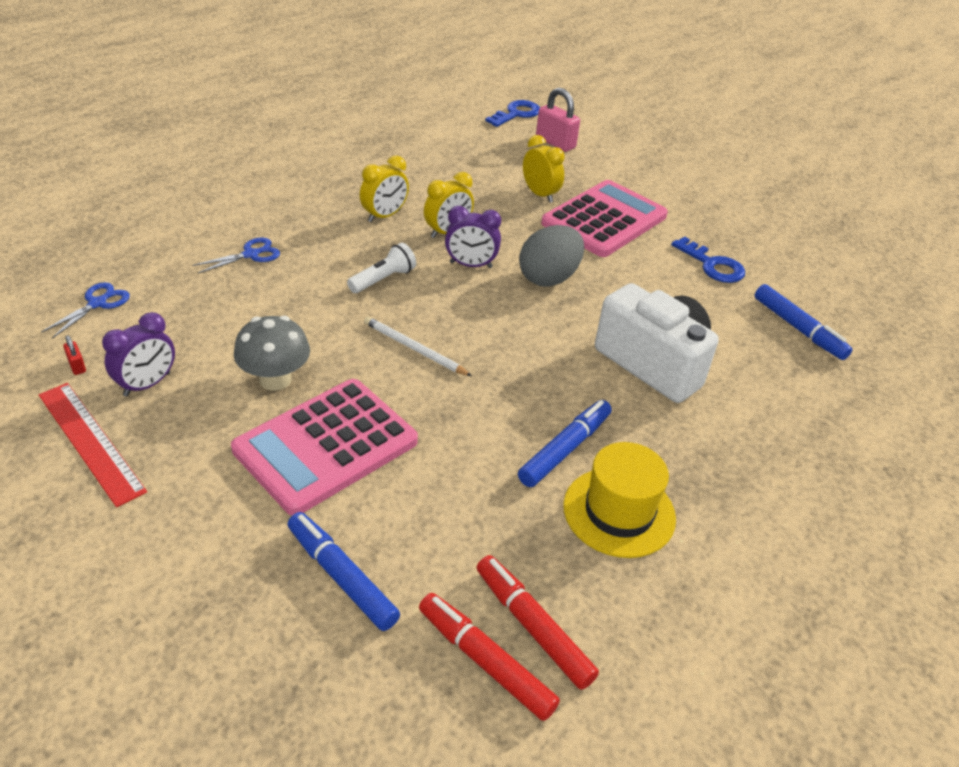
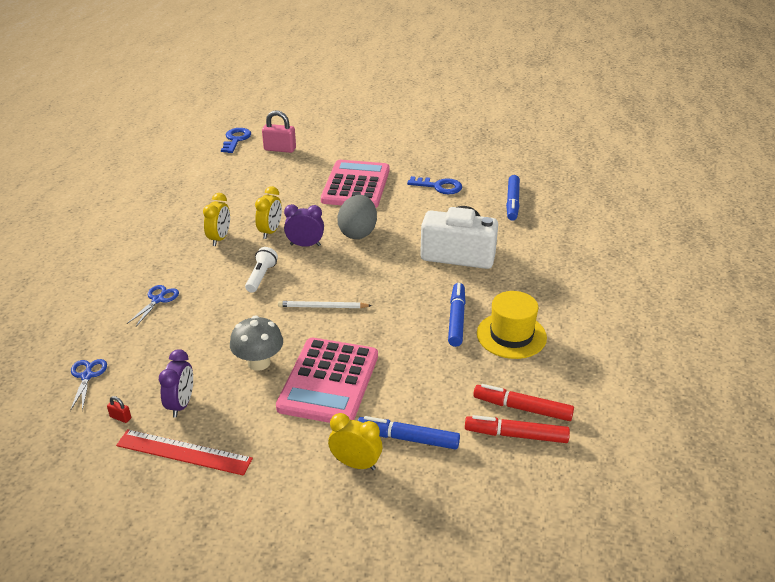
camera: 30 degrees left, 5 degrees down
purple clock [445,206,501,268] -> purple clock turned 150 degrees counterclockwise [284,204,324,247]
yellow clock [523,135,565,203] -> yellow clock moved to [328,413,382,470]
blue marker [755,284,852,360] -> blue marker turned 75 degrees clockwise [506,175,520,221]

